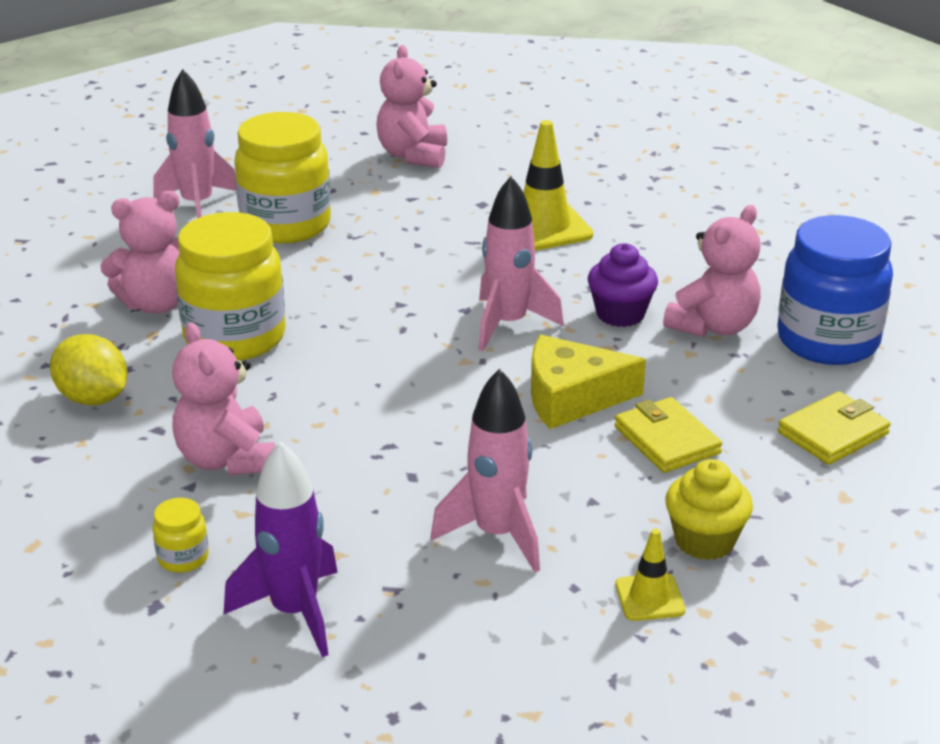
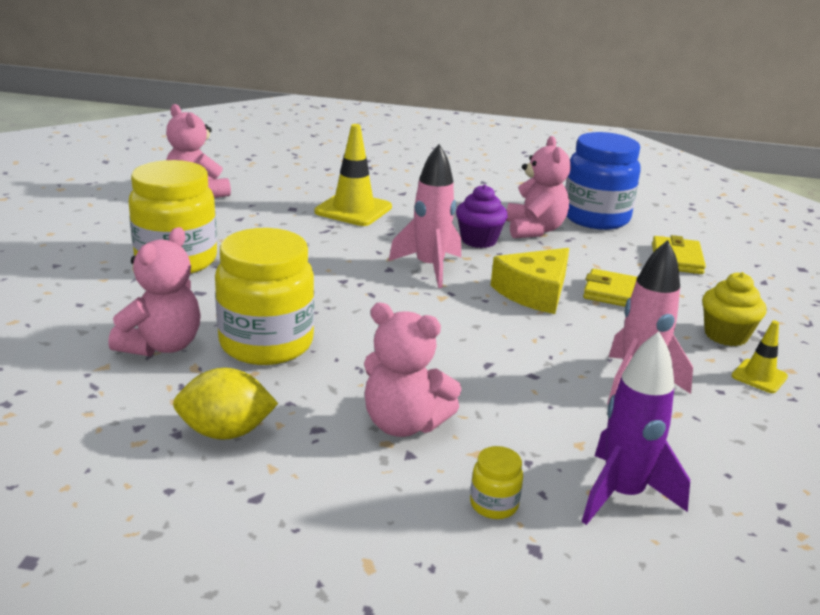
camera: 45 degrees left, 5 degrees down
pink rocket [154,69,236,218] -> none

